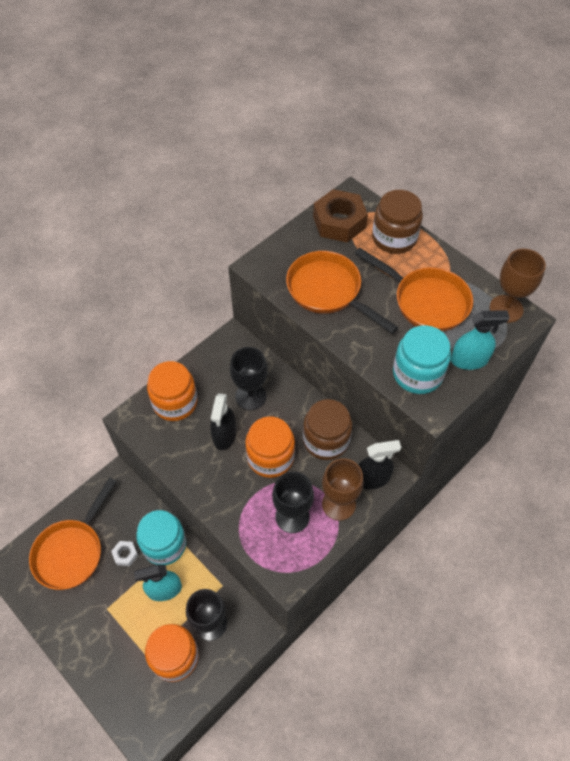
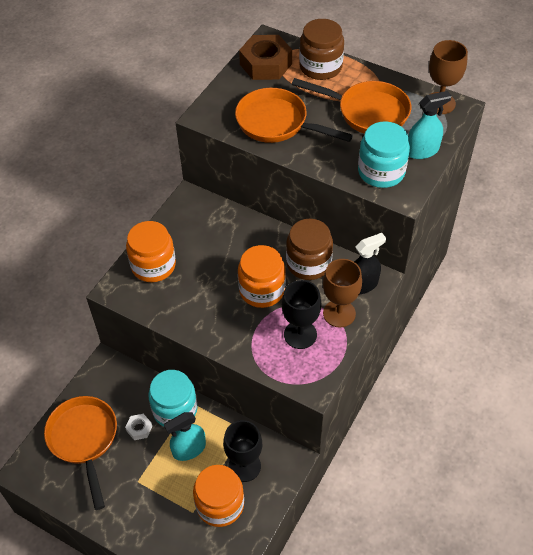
camera: 15 degrees left, 5 degrees down
orange pan [29,477,117,590] -> orange pan turned 150 degrees clockwise [44,396,117,510]
black spray bottle [210,393,236,450] -> none
black goblet [230,347,268,410] -> none

